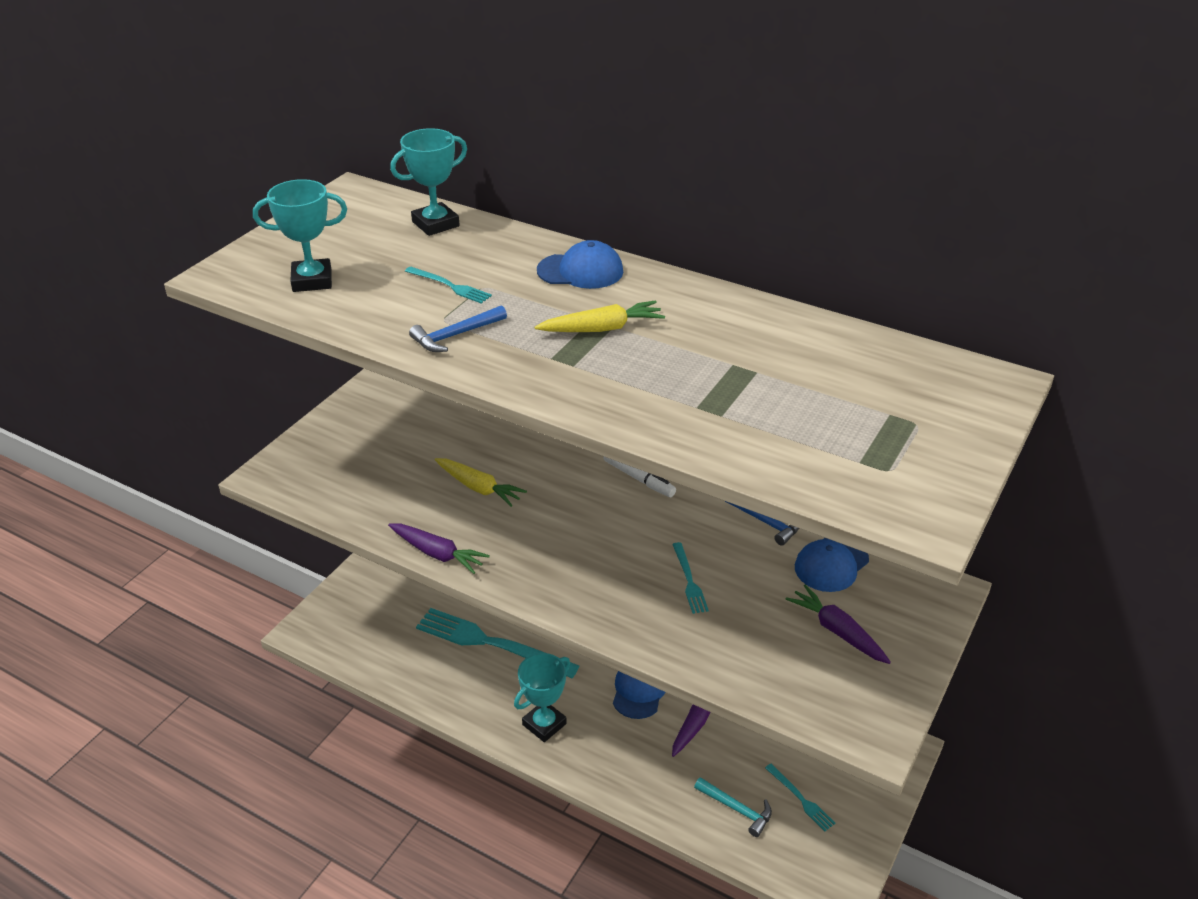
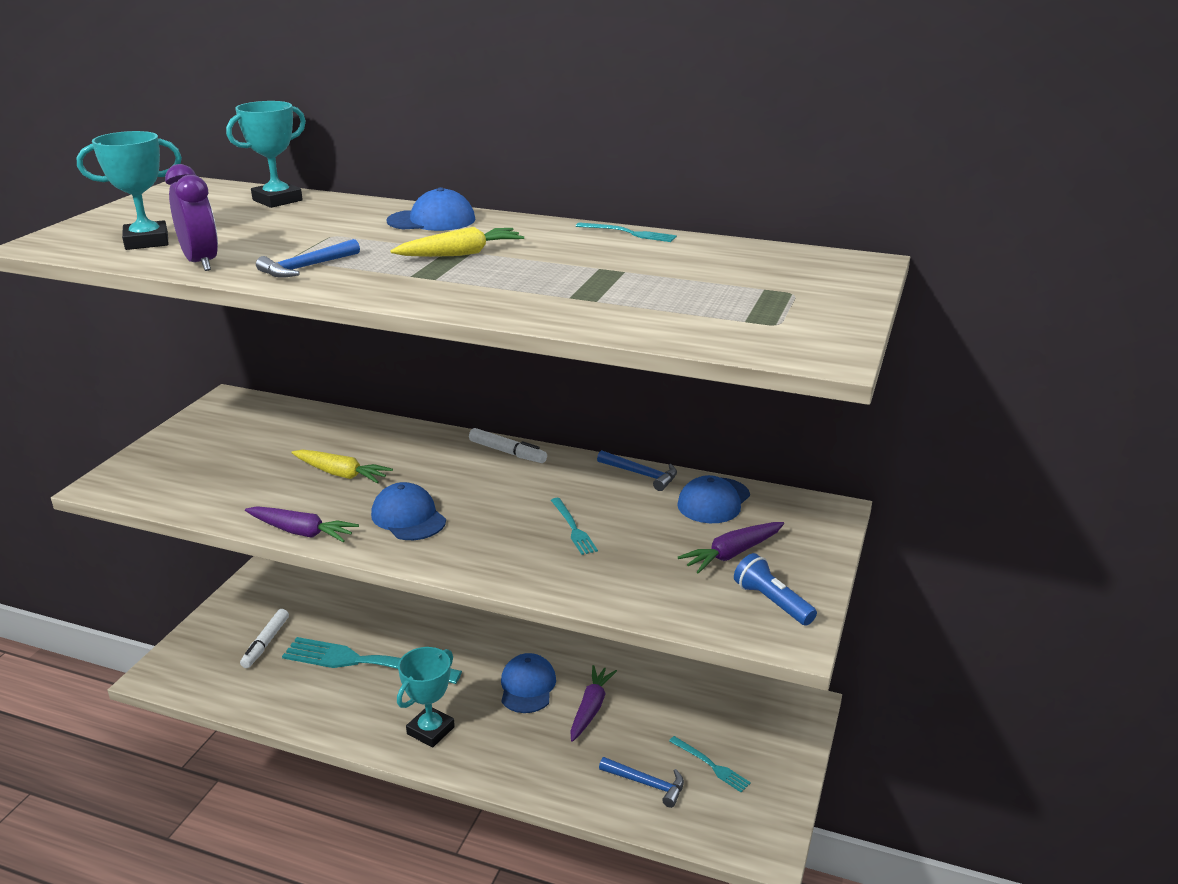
camera: 10 degrees left, 10 degrees down
turquoise fork [405,267,492,304] -> turquoise fork moved to [576,222,677,242]
turquoise hammer [694,777,772,837] -> blue hammer [599,757,684,808]
purple carrot [786,585,891,664] -> purple carrot turned 75 degrees counterclockwise [678,522,784,574]
none -> purple clock [165,164,218,271]
none -> white marker [240,609,289,668]
none -> blue cap [371,482,446,540]
none -> blue flashlight [734,553,817,626]

